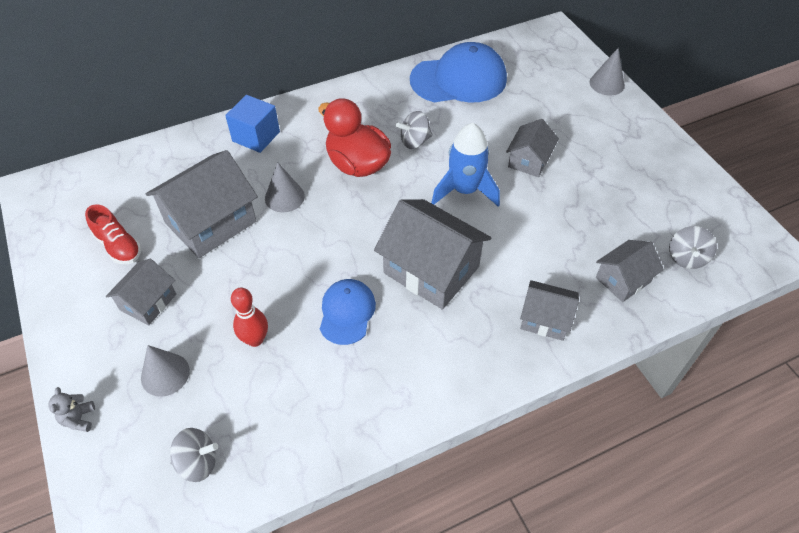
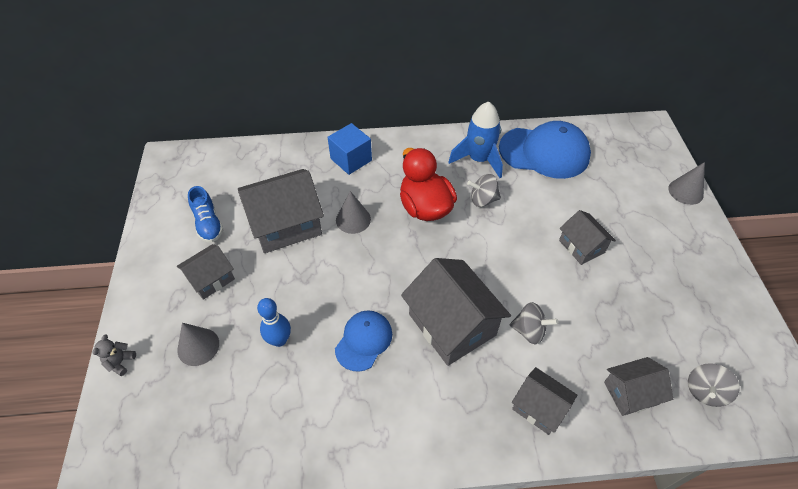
camera: 20 degrees right, 0 degrees up
red shoe [85,204,141,264] -> blue shoe [188,186,223,242]
grey spinning top [170,428,218,482] -> grey spinning top moved to [510,302,558,344]
red bowling pin [231,288,268,347] -> blue bowling pin [257,298,291,347]
blue rocket [431,123,500,207] -> blue rocket moved to [448,101,503,178]
grey house [506,119,559,177] -> grey house turned 75 degrees counterclockwise [559,210,616,265]

